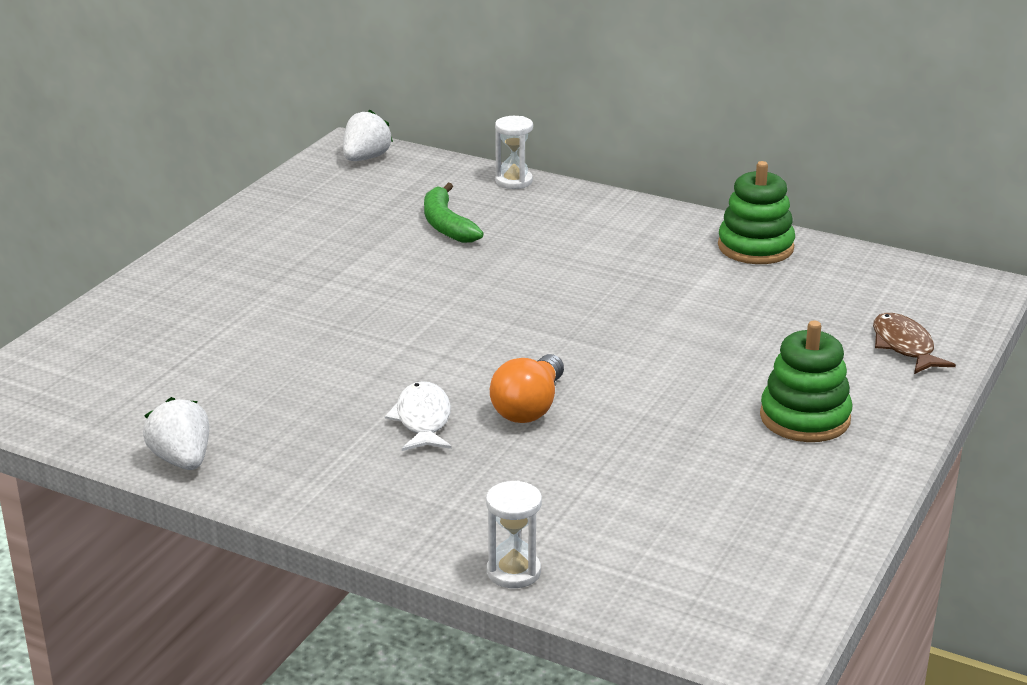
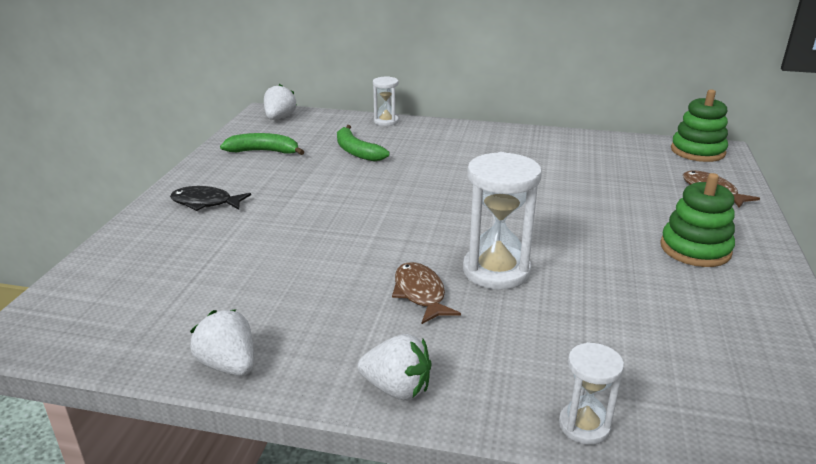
camera: 15 degrees left, 0 degrees up
white fish [385,381,451,451] -> brown fish [392,262,461,324]
orange light bulb [490,354,564,423] -> white hourglass [463,152,542,290]
green stacking toy [718,161,795,264] -> green stacking toy moved to [671,89,728,162]
none -> black fish [170,186,251,211]
none -> green banana [220,133,304,155]
none -> white strawberry [358,334,431,400]

